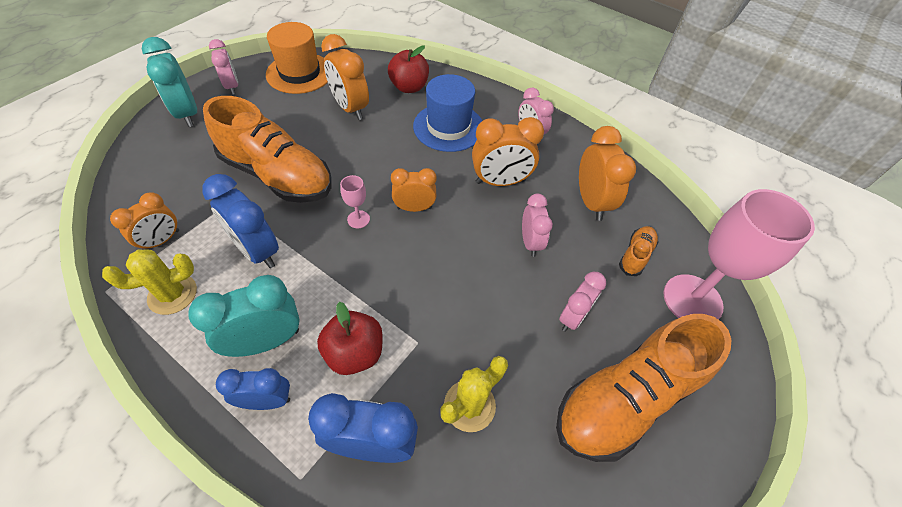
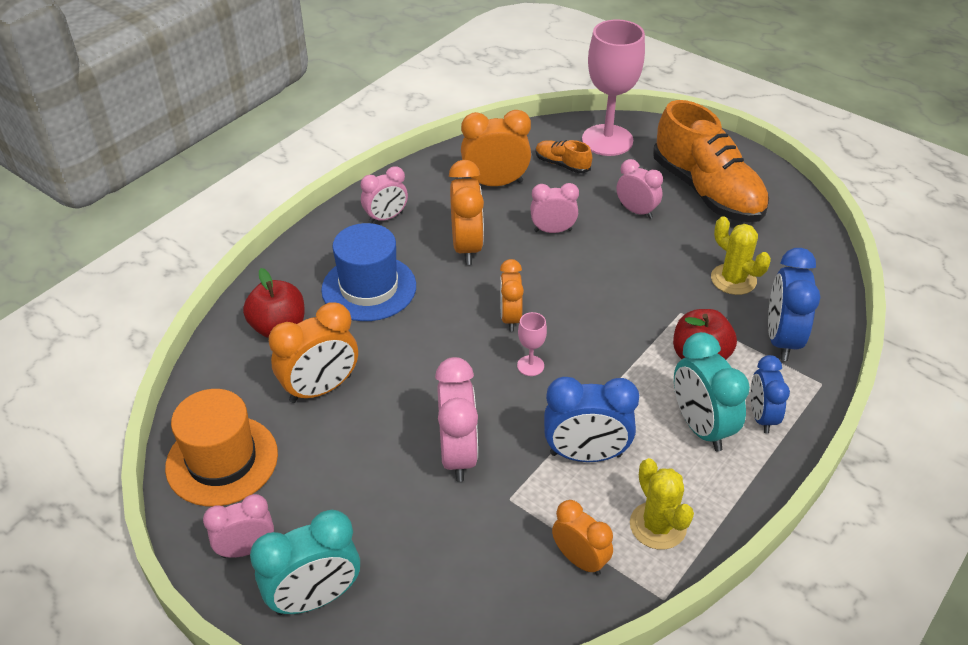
camera: 85 degrees left, 10 degrees down
blue clock [202,174,279,268] -> blue clock turned 45 degrees clockwise [544,377,639,462]
orange shoe [203,96,331,203] -> pink clock [435,357,478,482]

